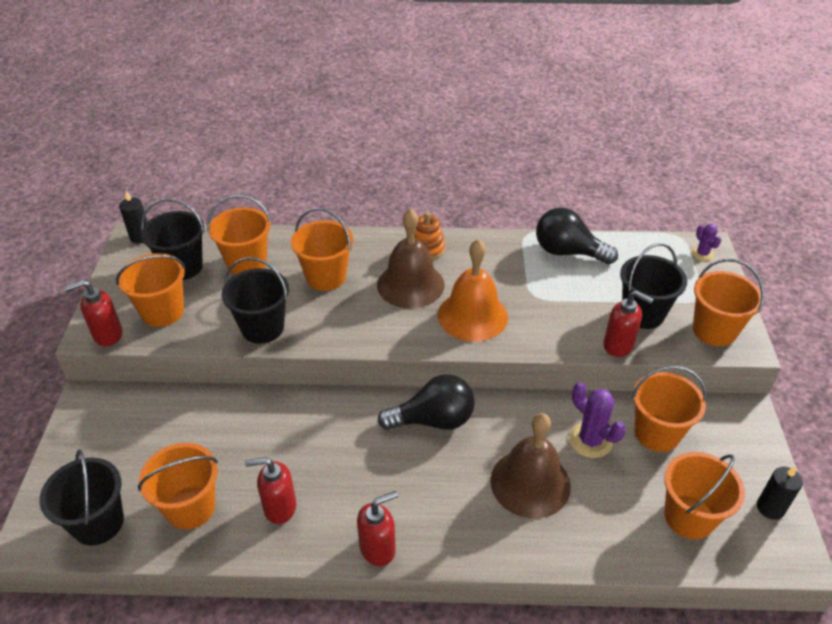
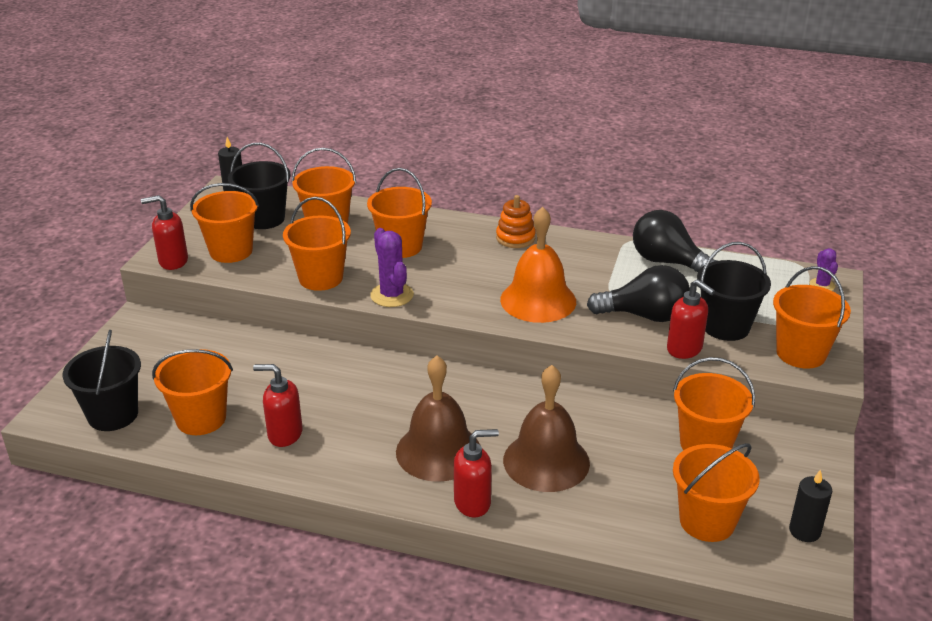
camera: 15 degrees right, 10 degrees down
black bucket [222,257,289,344] -> orange bucket [283,197,351,291]
red soap dispenser [357,491,398,566] -> red soap dispenser moved to [454,429,499,517]
brown bell [377,208,445,309] -> brown bell moved to [396,356,480,482]
black light bulb [377,374,475,430] -> black light bulb moved to [587,265,690,322]
purple cactus [569,382,626,458] -> purple cactus moved to [370,228,414,307]

